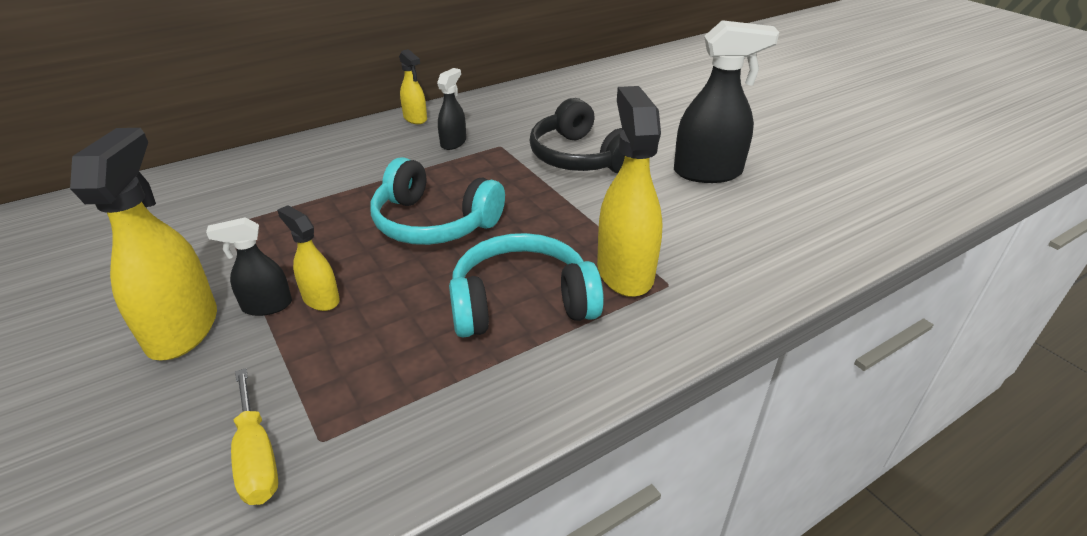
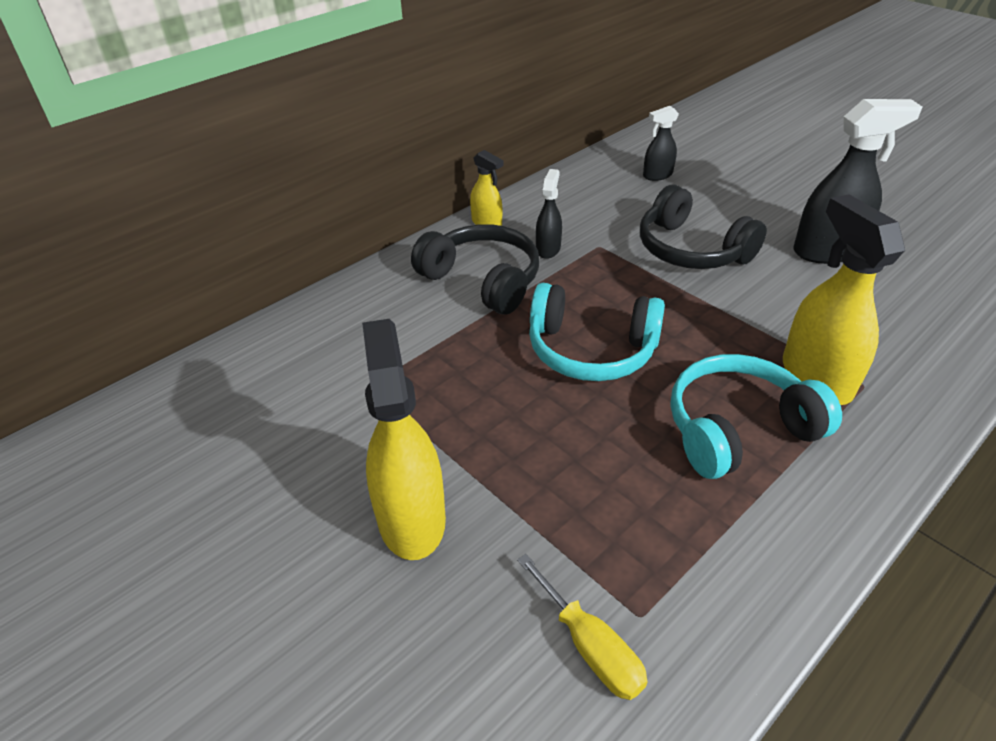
camera: 10 degrees left, 5 degrees up
black spray bottle [206,217,292,316] -> black spray bottle moved to [643,106,679,181]
yellow spray bottle [277,205,340,311] -> none
none -> black headphones [411,224,539,315]

